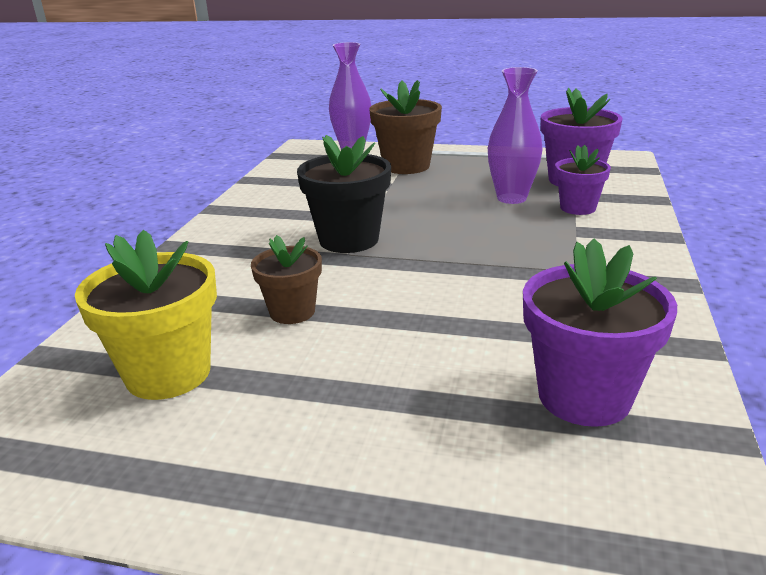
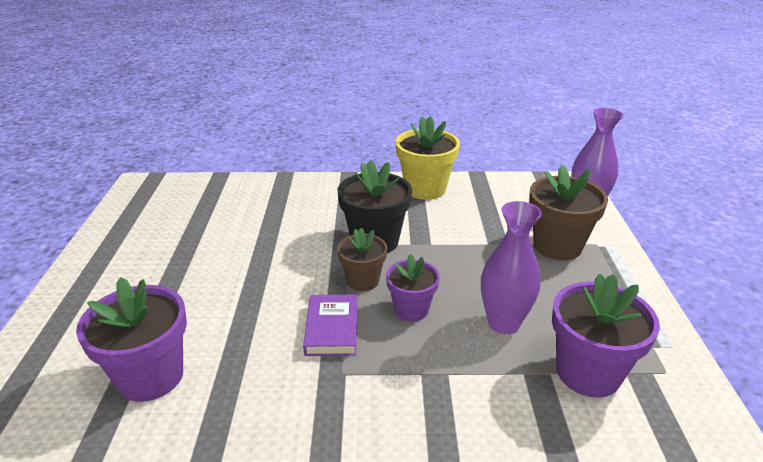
camera: 75 degrees right, 5 degrees up
yellow flower pot [75,230,217,400] -> yellow flower pot moved to [395,116,460,200]
brown flower pot [251,235,322,324] -> brown flower pot moved to [337,228,387,291]
purple flower pot [555,145,611,215] -> purple flower pot moved to [386,254,440,321]
none -> purple book [303,295,358,356]

